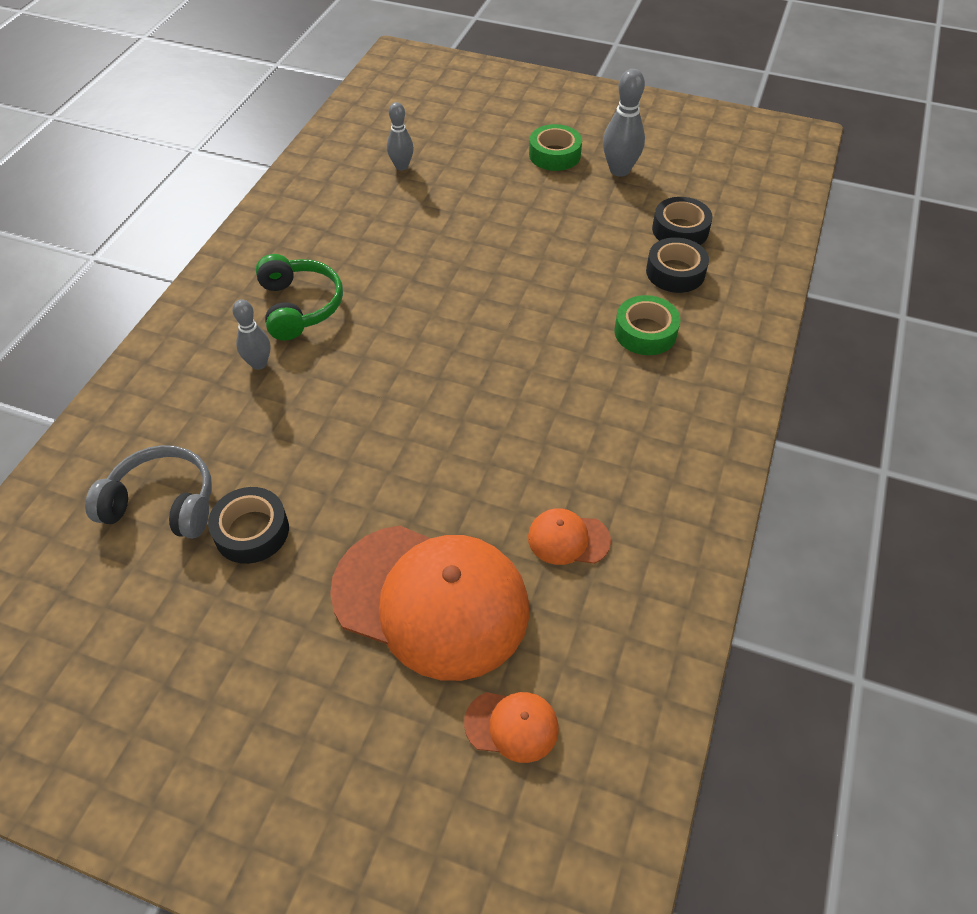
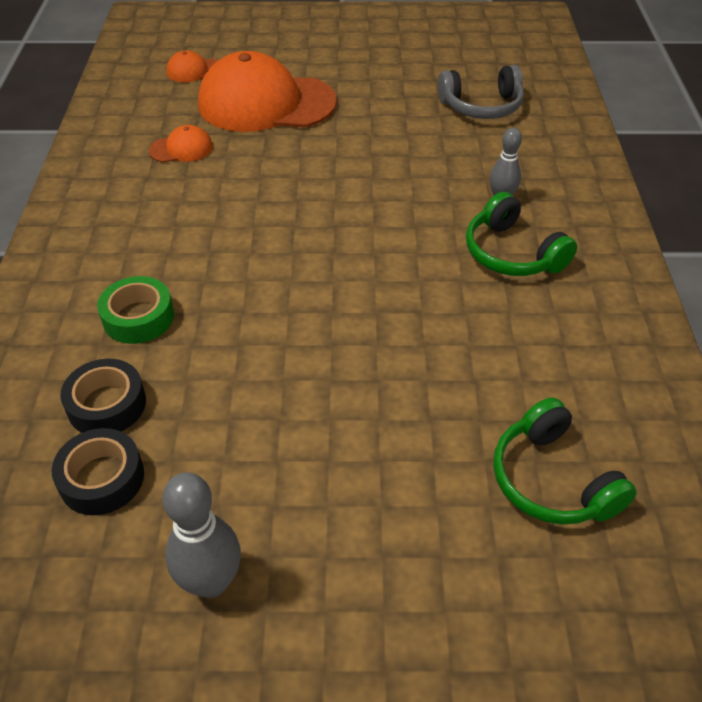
camera: 160 degrees right, 5 degrees down
black tape [208,487,289,564] -> none
grey bowling pin [387,102,414,170] -> green headphones [493,397,637,525]
green tape [529,124,582,171] -> none

